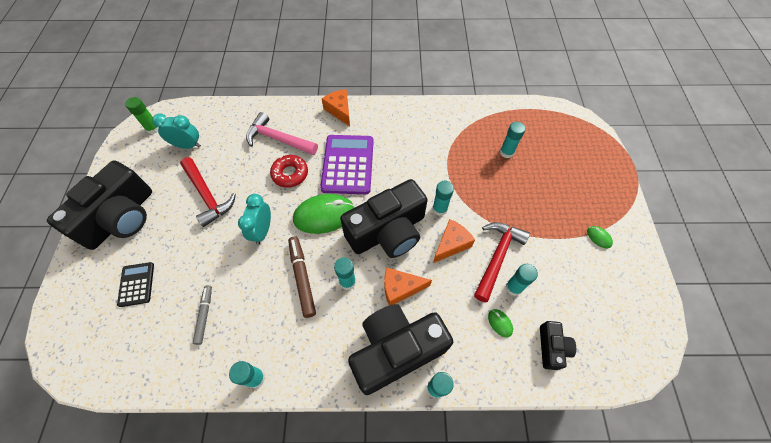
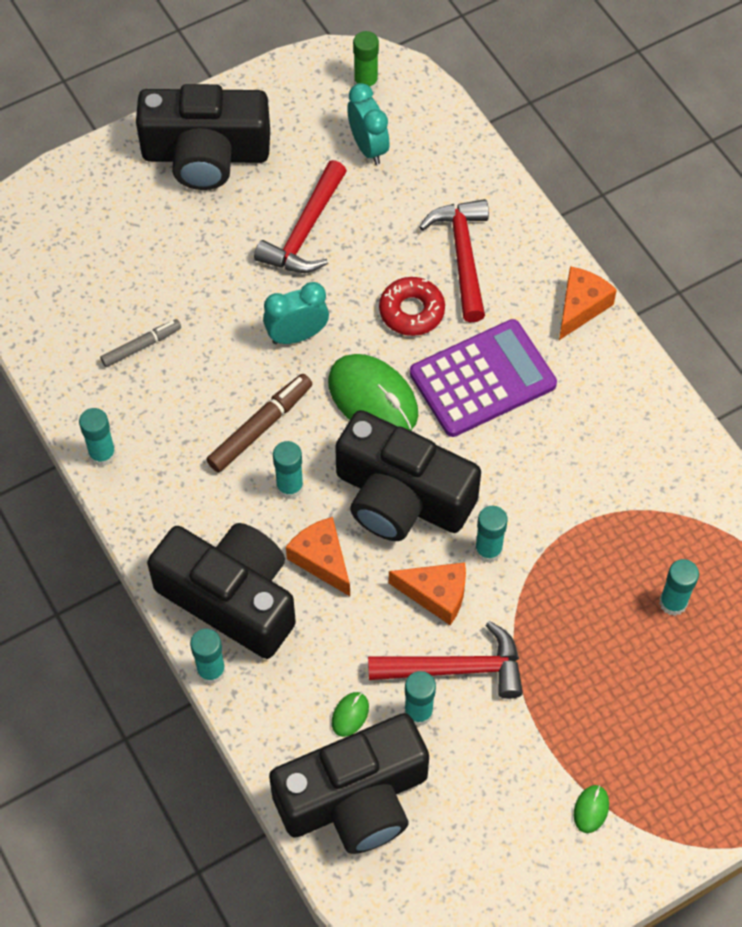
camera: 60 degrees right, 0 degrees up
black calculator [117,262,154,307] -> none
pink hammer [246,112,318,155] -> red hammer [419,199,489,322]
black camera [540,321,576,370] -> black camera [269,713,429,854], size x2.17

